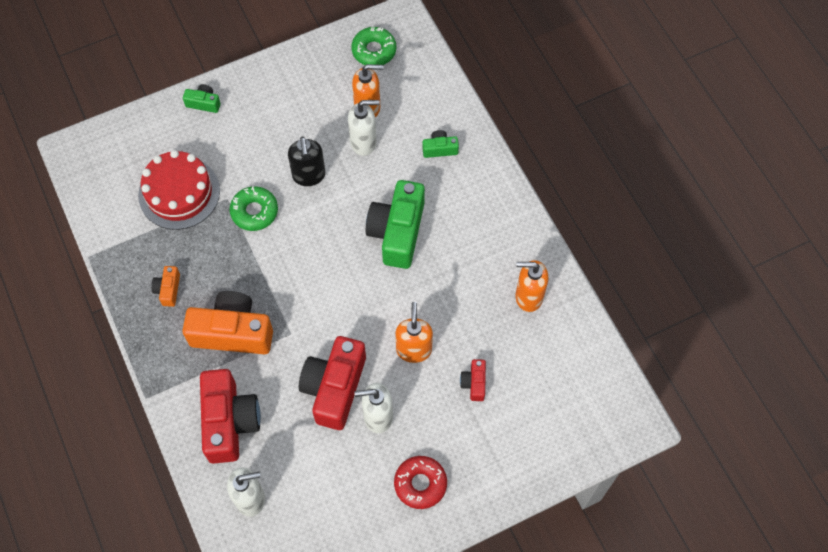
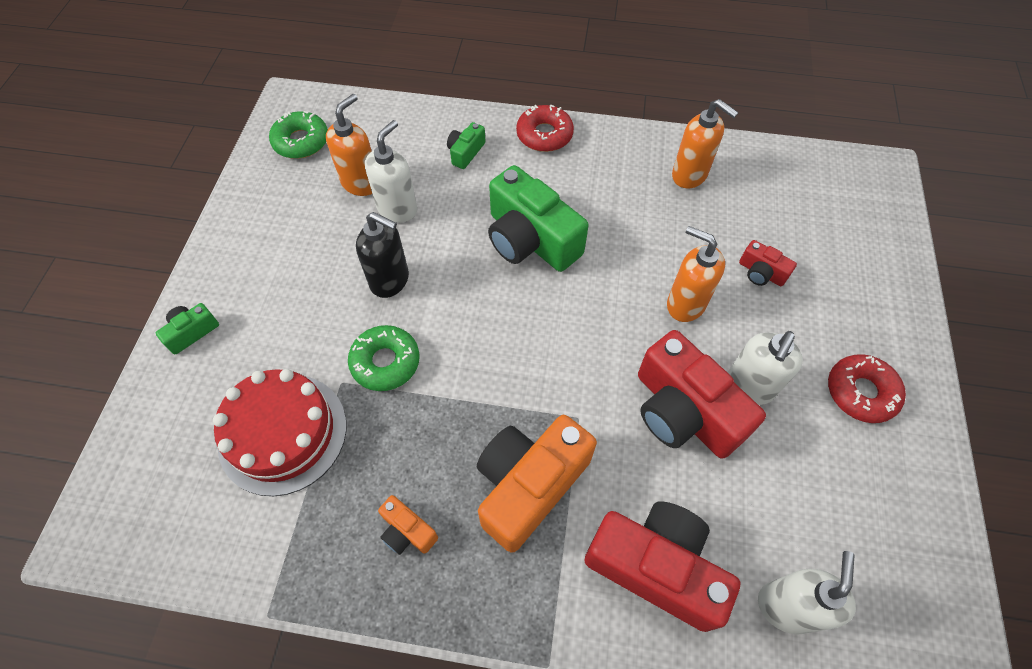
camera: 55 degrees left, 5 degrees down
orange soap dispenser [515,260,548,312] -> orange soap dispenser turned 90 degrees counterclockwise [672,99,738,188]
none -> red donut [516,104,574,152]

